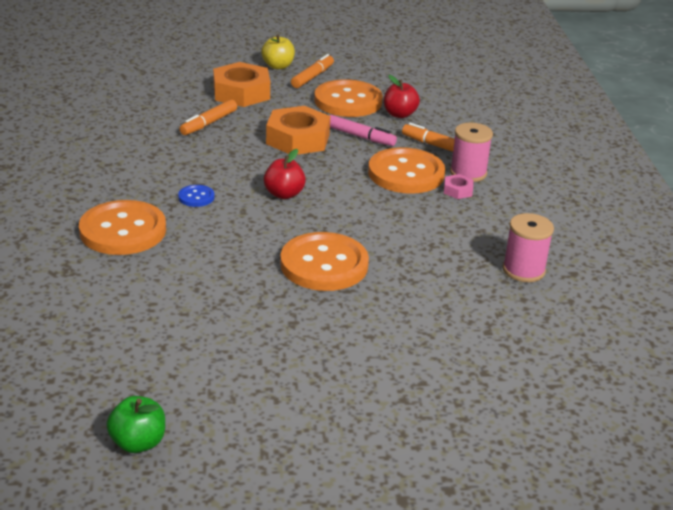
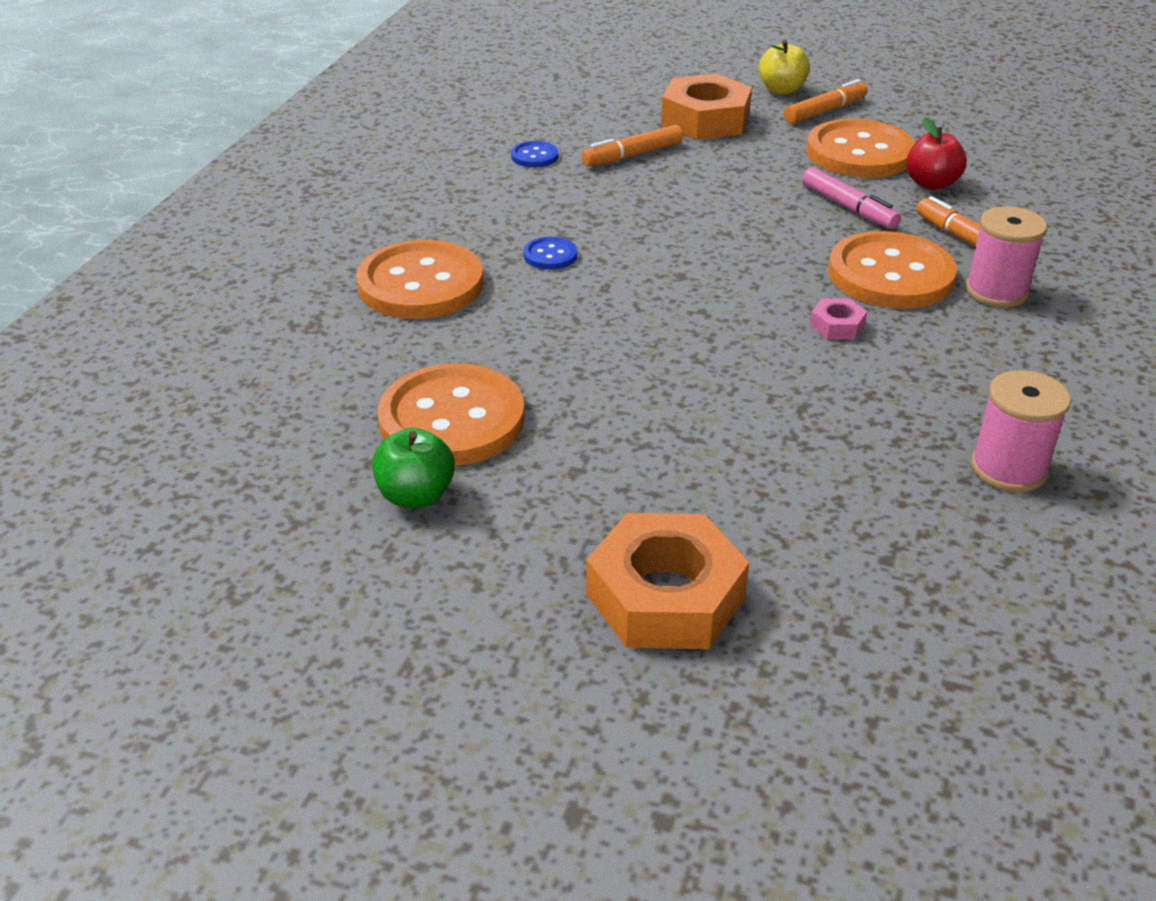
camera: 25 degrees right, 5 degrees up
green apple [106,396,165,453] -> green apple moved to [372,428,455,508]
red apple [264,149,306,199] -> none
orange nut [266,106,330,155] -> orange nut moved to [586,513,749,649]
orange button [280,232,369,291] -> orange button moved to [378,363,525,466]
pink nut [444,174,473,199] -> pink nut moved to [810,298,867,339]
none -> blue button [511,141,558,167]

